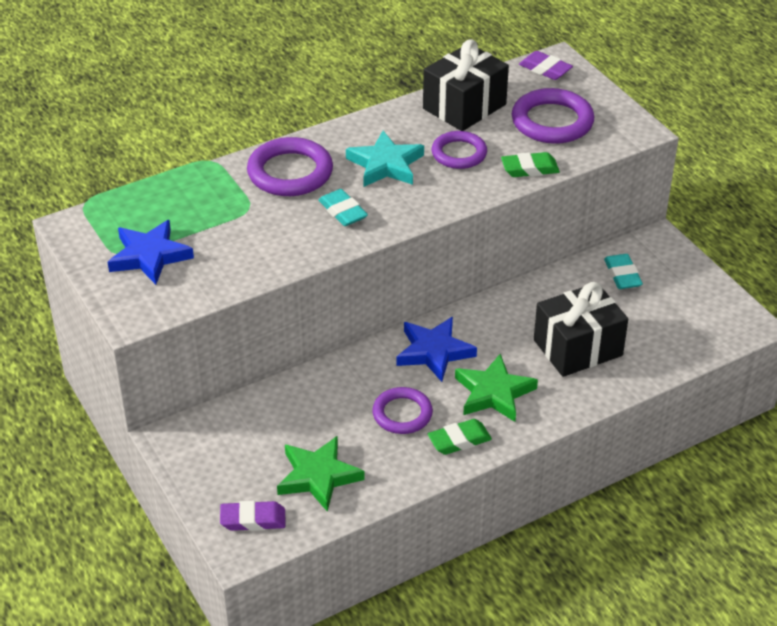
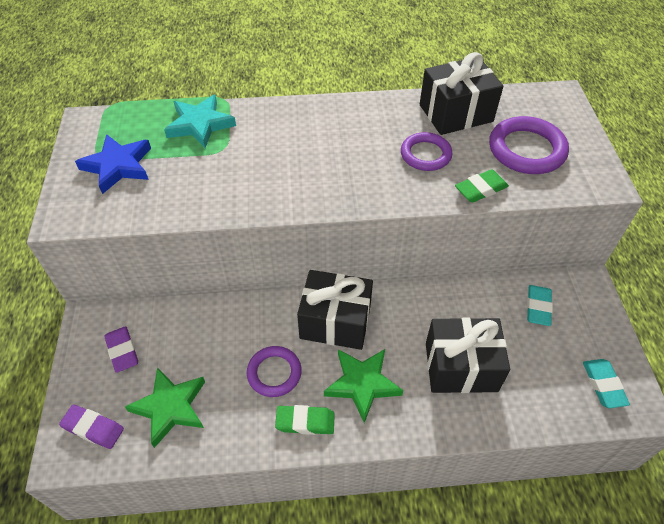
camera: 25 degrees right, 10 degrees up
purple ring [247,137,333,196] -> none
turquoise eraser [318,189,368,226] -> turquoise eraser moved to [583,359,630,408]
turquoise star [346,131,424,187] -> turquoise star moved to [164,94,236,148]
blue star [396,317,477,382] -> black gift [297,270,373,350]
green eraser [501,152,560,177] -> green eraser turned 45 degrees counterclockwise [455,169,509,203]
purple eraser [519,51,573,80] -> purple eraser moved to [104,326,138,373]

